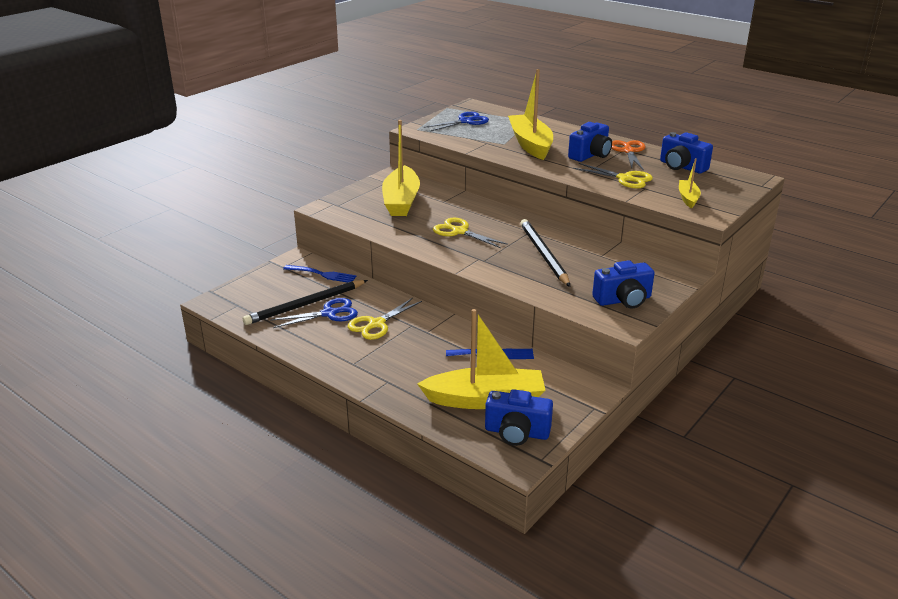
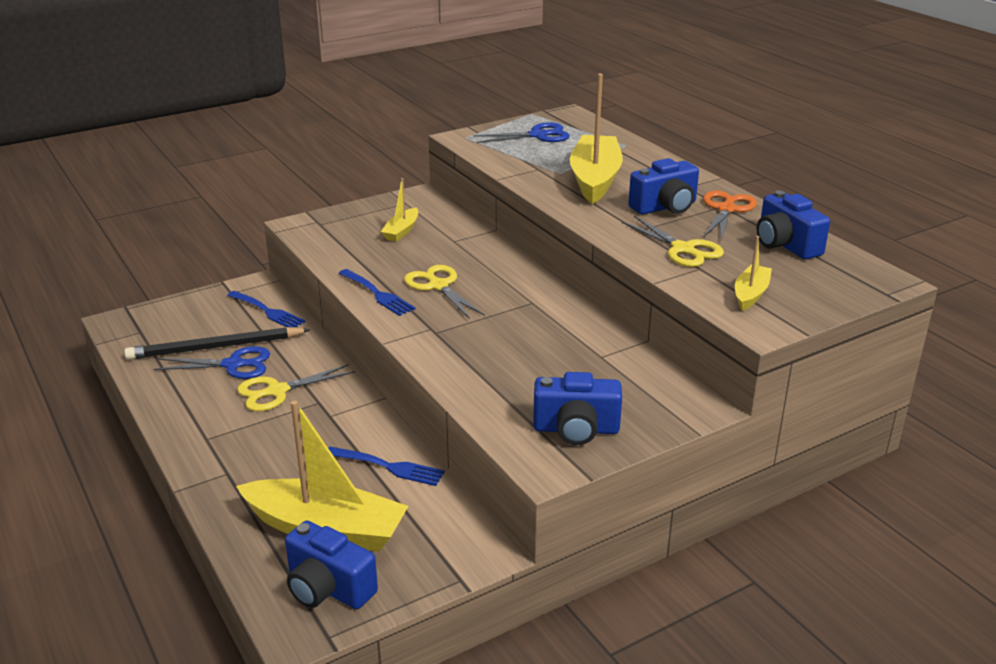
camera: 20 degrees right, 0 degrees up
yellow boat [382,120,420,216] -> yellow boat [381,178,418,242], size x0.50
black pencil [520,219,570,287] -> none
none -> blue fork [339,269,416,316]

